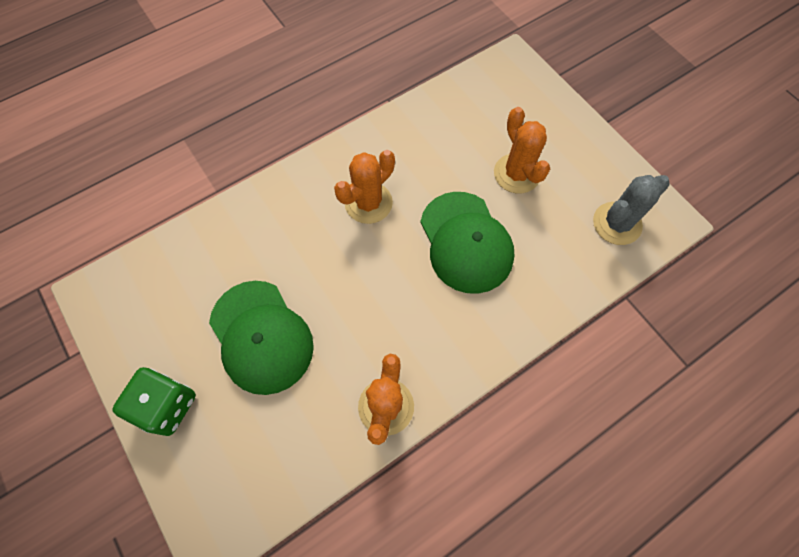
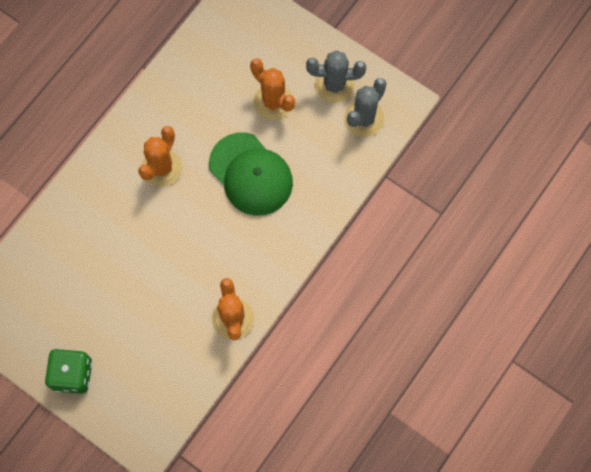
camera: 20 degrees left, 5 degrees up
green cap [209,281,314,395] -> none
none -> grey cactus [306,50,366,103]

